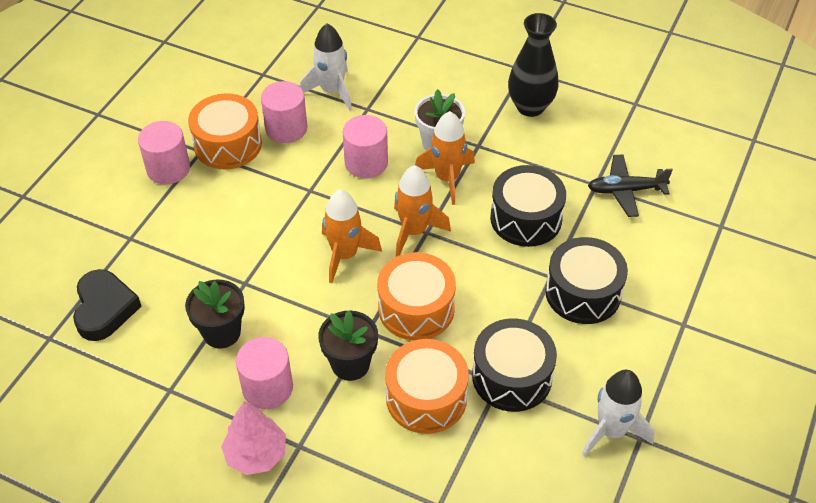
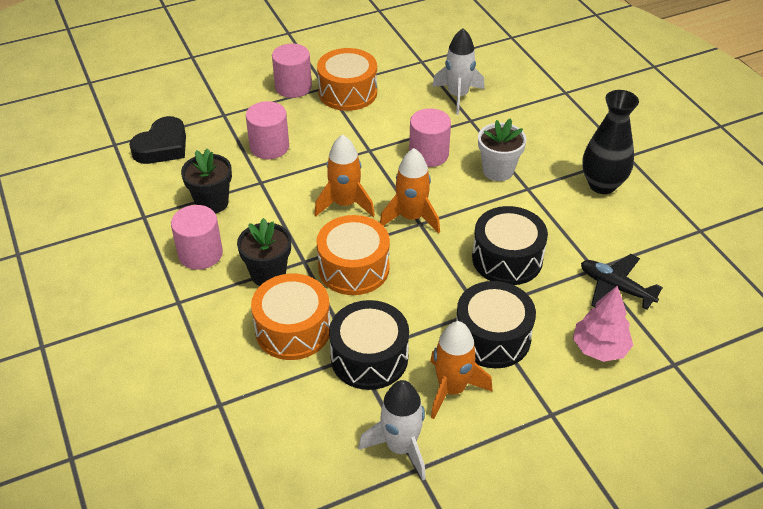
camera: 40 degrees right, 5 degrees down
pink tree [221,401,286,475] -> pink tree moved to [573,286,633,362]
pink cylinder [261,81,308,143] -> pink cylinder moved to [246,101,289,159]
orange rocket [415,111,475,205] -> orange rocket moved to [430,321,493,419]

